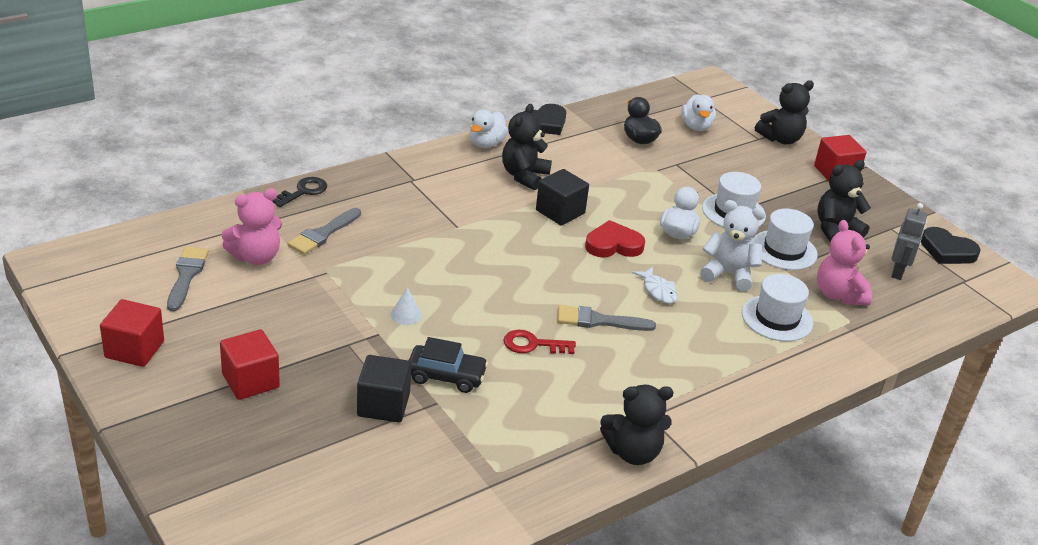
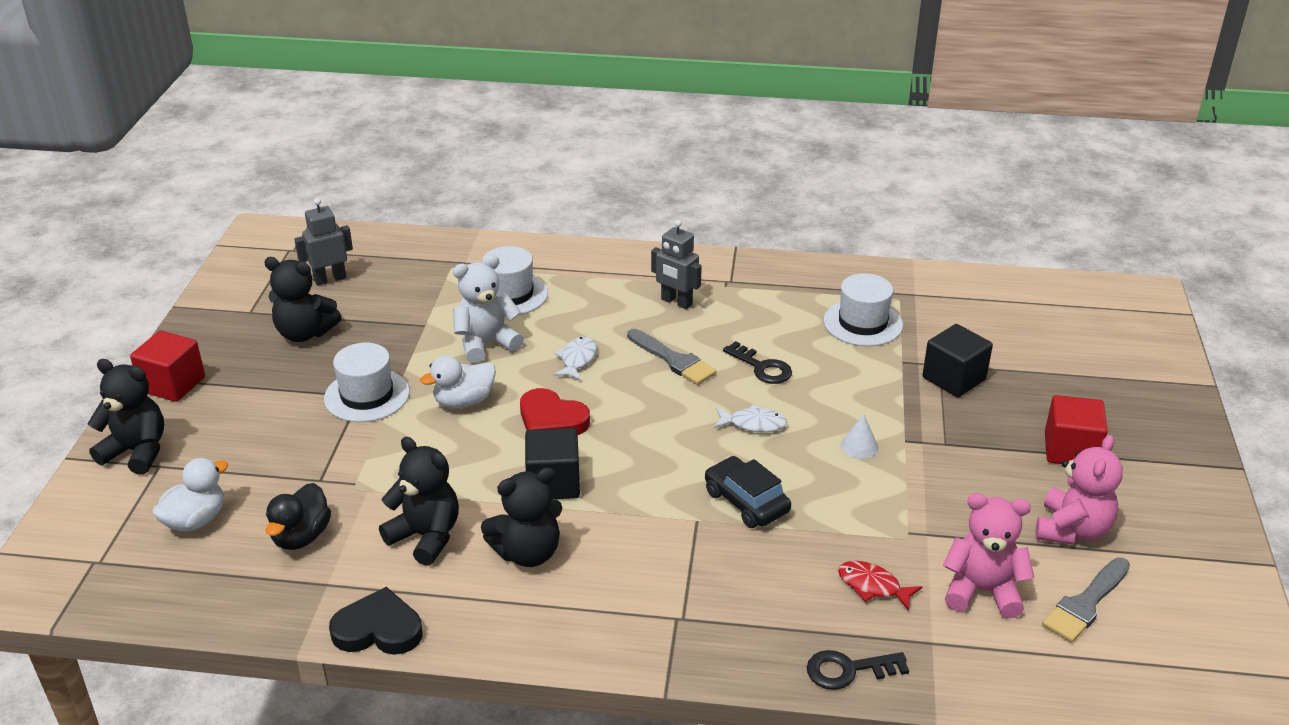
camera: 135 degrees left, 0 degrees up
red cube [100,299,164,367] -> none
grey brush [287,208,361,255] -> red fish [838,561,922,611]
black car [409,337,488,393] -> black car moved to [705,456,791,528]
white duck [469,110,508,148] -> none
red key [503,330,576,354] -> black key [723,341,792,384]
black teddy bear [600,385,674,465] -> black teddy bear moved to [379,437,459,566]
white teddy bear [700,200,765,292] -> white teddy bear turned 90 degrees clockwise [453,255,524,363]
white hat [753,208,818,270] -> white hat moved to [824,273,903,346]
pink teddy bear [817,220,872,305] -> pink teddy bear moved to [1035,435,1123,545]
black heart [921,227,981,264] -> none
none -> grey robot [651,220,702,309]
none -> white fish [714,405,787,432]

